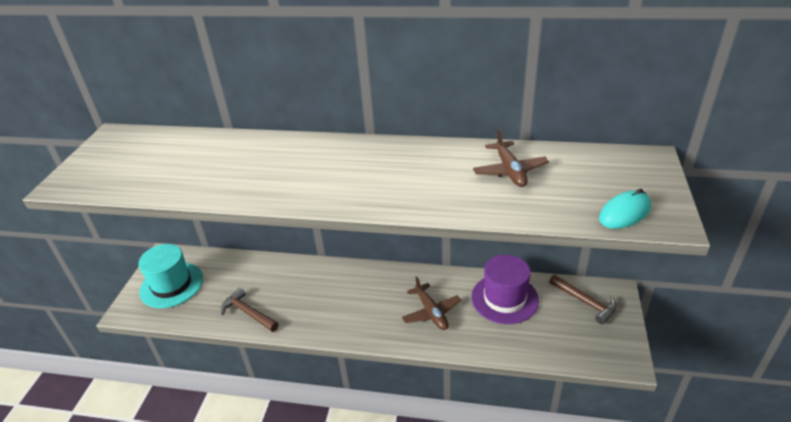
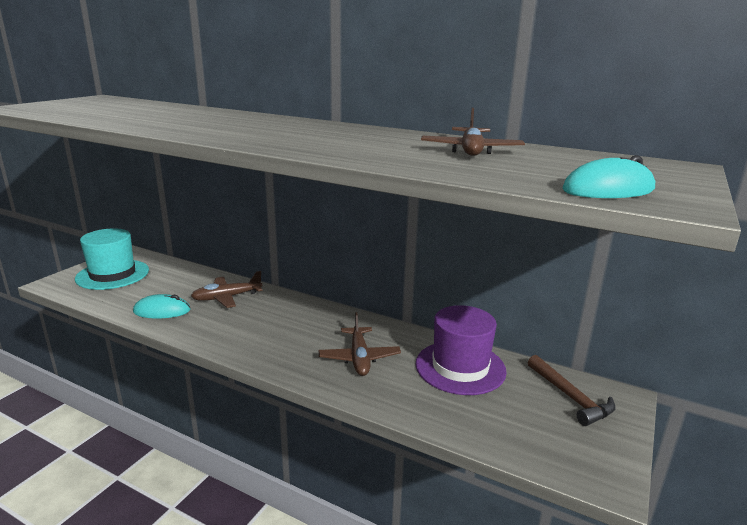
camera: 15 degrees right, 15 degrees down
brown hammer [221,288,279,332] -> turquoise mouse [133,294,191,319]
none -> brown plane [191,271,263,308]

